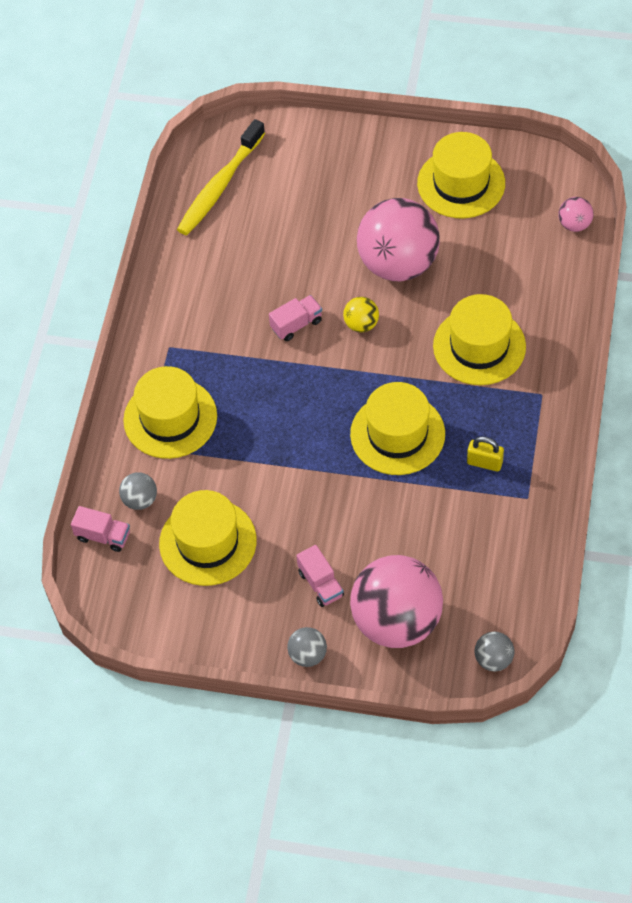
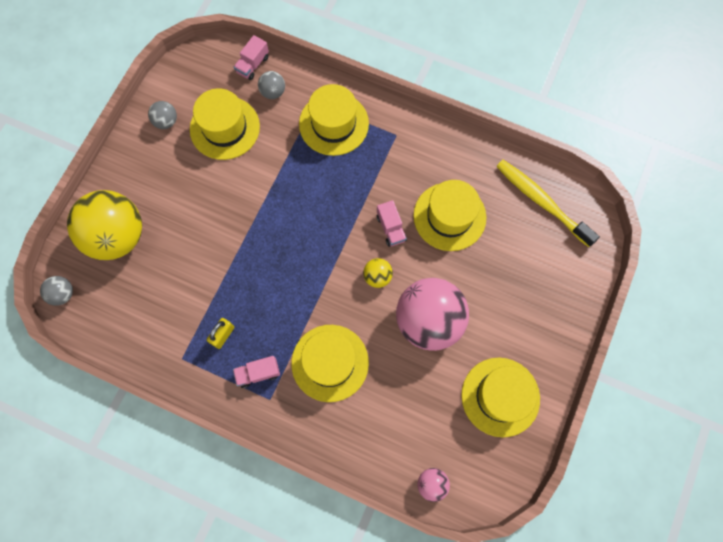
camera: 100 degrees right, 15 degrees up
grey ball [287,627,327,667] -> grey ball moved to [148,101,177,129]
pink truck [296,545,344,607] -> pink truck moved to [233,356,280,388]
yellow hat [350,382,445,475] -> yellow hat moved to [413,180,486,251]
pink ball [350,555,443,648] -> yellow ball [67,190,142,260]

